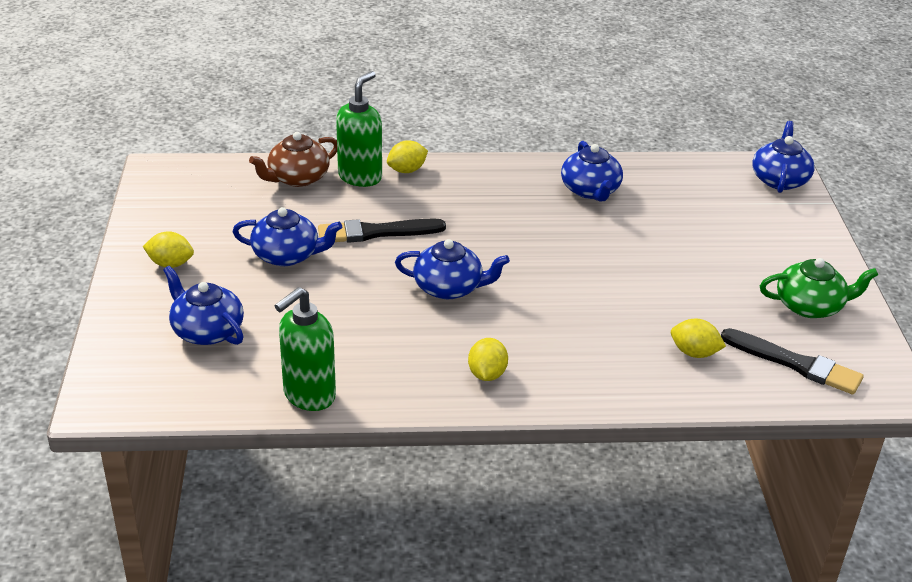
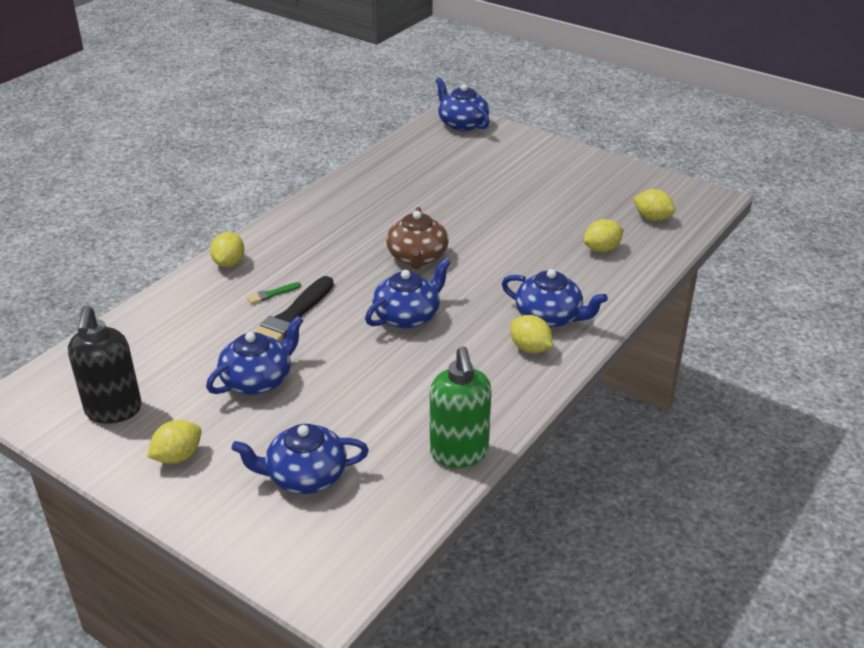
camera: 50 degrees left, 0 degrees up
brown teapot [249,132,337,187] -> brown teapot moved to [386,207,449,269]
green soap dispenser [336,71,382,187] -> none
blue teapot [561,141,623,202] -> blue teapot moved to [502,269,608,328]
black brush [721,328,864,394] -> yellow lemon [633,189,675,221]
green teapot [760,258,878,318] -> none
none -> black soap dispenser [68,305,142,423]
none -> green brush [247,282,301,304]

